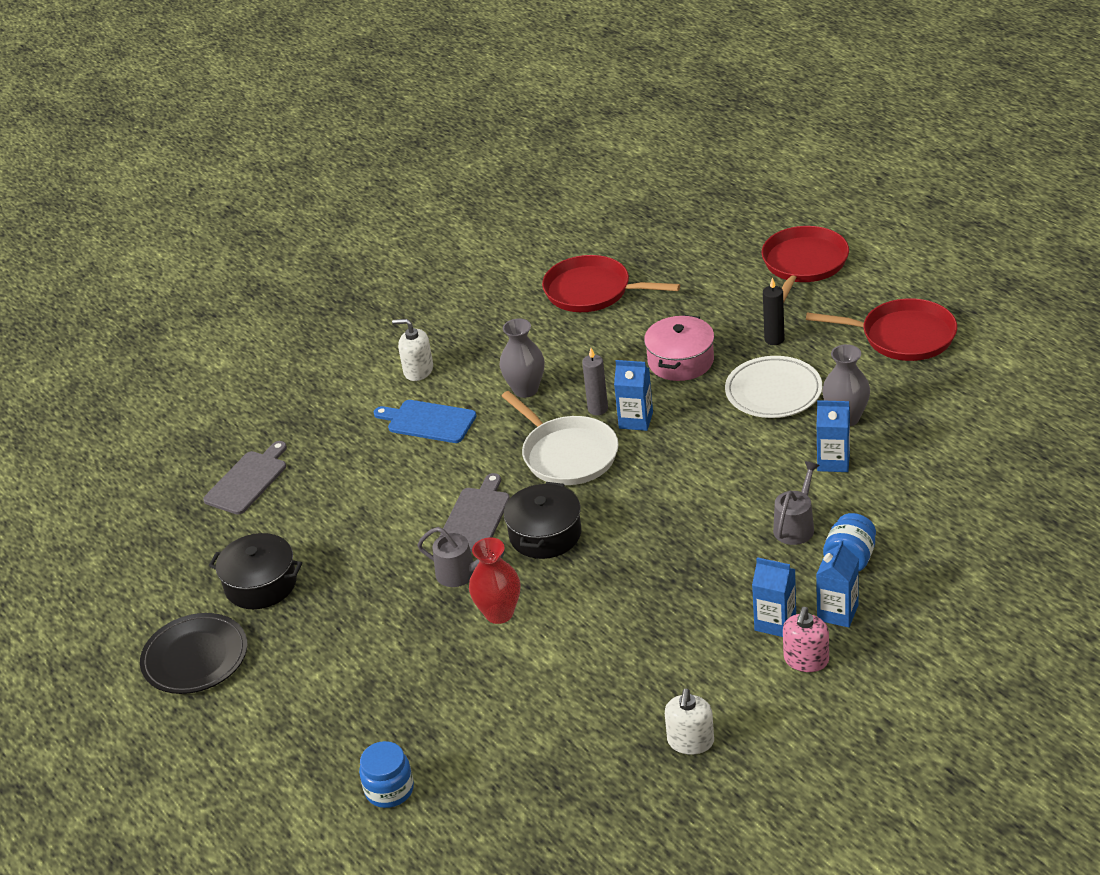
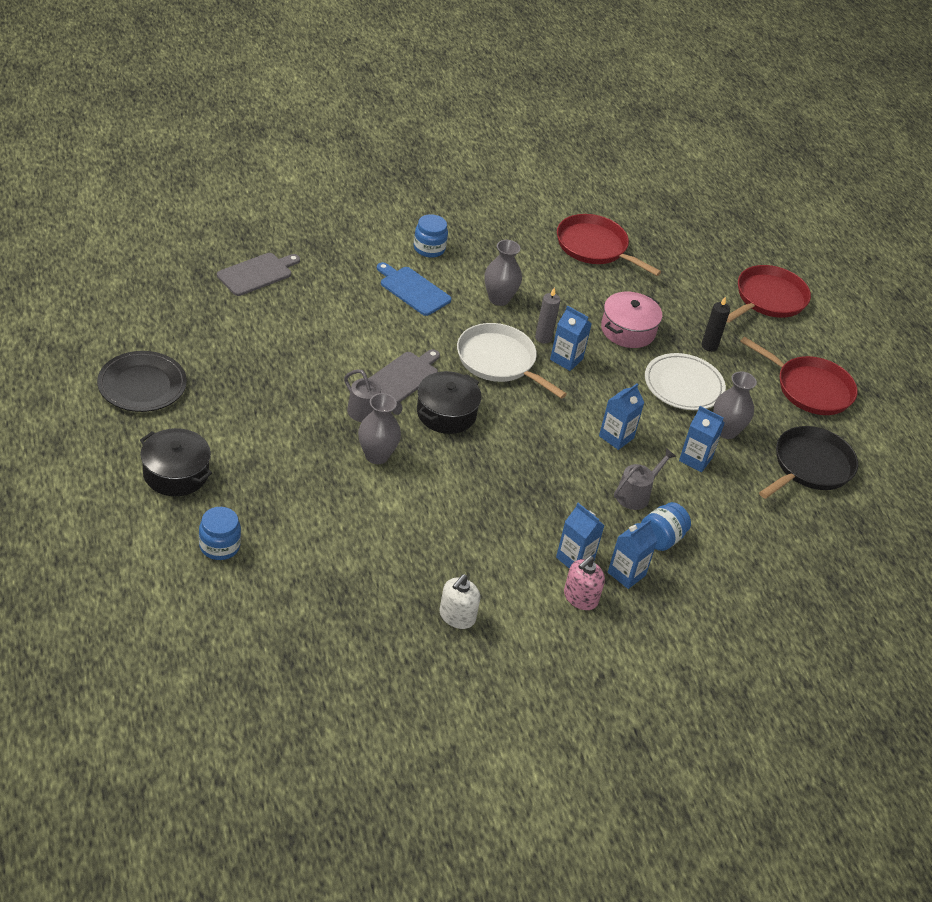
camera: 10 degrees right, 5 degrees up
black pot [209,533,302,609] -> black pot moved to [140,428,212,496]
white soap dispenser [392,319,433,381] -> blue jar [414,214,448,258]
red vase [469,537,520,624] -> grey vase [358,393,401,464]
white pan [502,391,619,485] -> white pan turned 150 degrees clockwise [457,323,567,399]
none -> blue carton [599,383,644,450]
none -> black pan [759,426,858,499]

